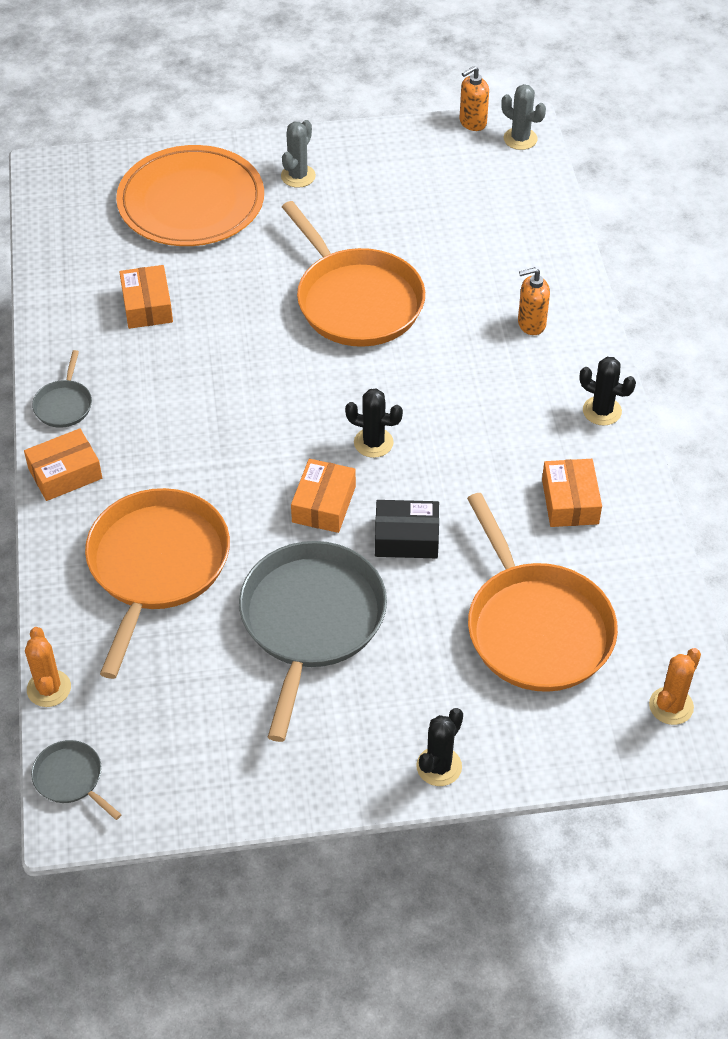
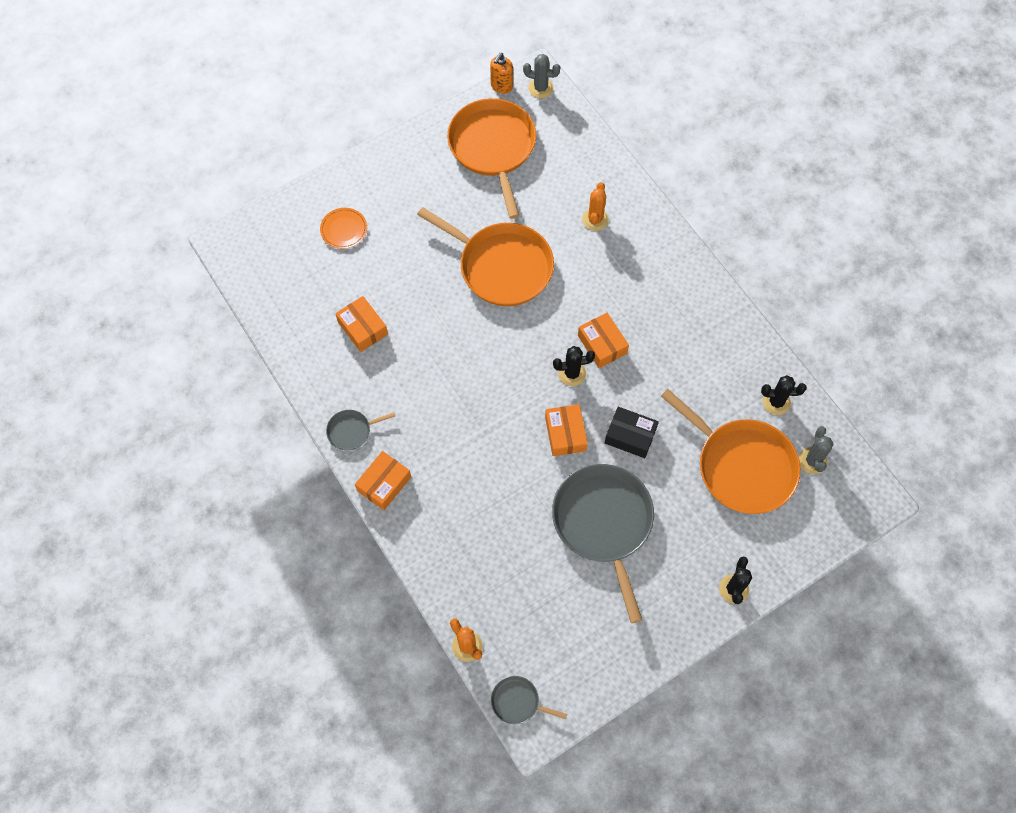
camera: 25 degrees left, 15 degrees up
grey pan [32,350,92,428] -> grey pan turned 90 degrees clockwise [326,410,395,450]
orange pan [85,488,230,679] -> orange pan moved to [447,98,536,219]
orange plate [116,145,264,246] -> orange plate [320,208,367,249], size x0.42
grey cactus [281,120,316,188] -> grey cactus moved to [799,426,834,474]
black box [375,500,439,558] -> black box turned 45 degrees clockwise [605,407,659,458]
orange soap dispenser [518,267,550,335] -> none
orange box [542,459,602,527] -> orange box moved to [578,312,629,368]
black cactus [579,357,636,426] -> black cactus moved to [761,375,807,415]
orange cactus [649,648,701,725] -> orange cactus moved to [582,182,609,231]

